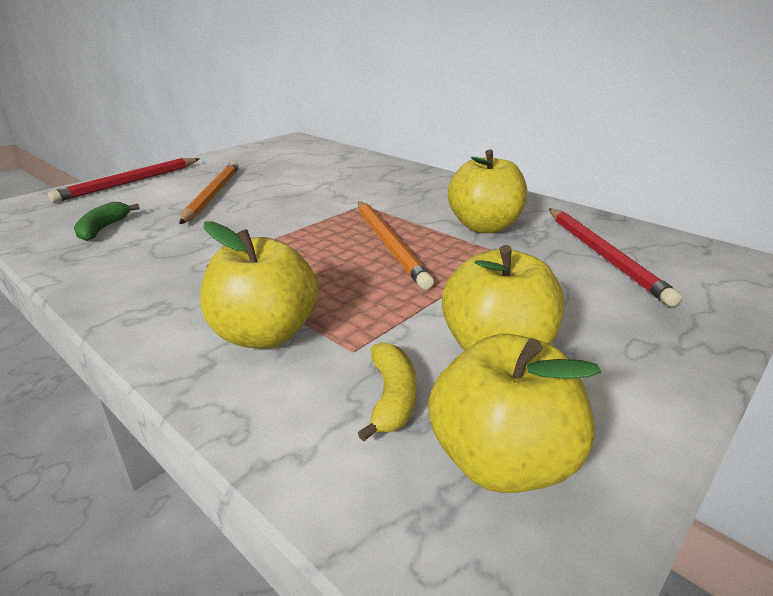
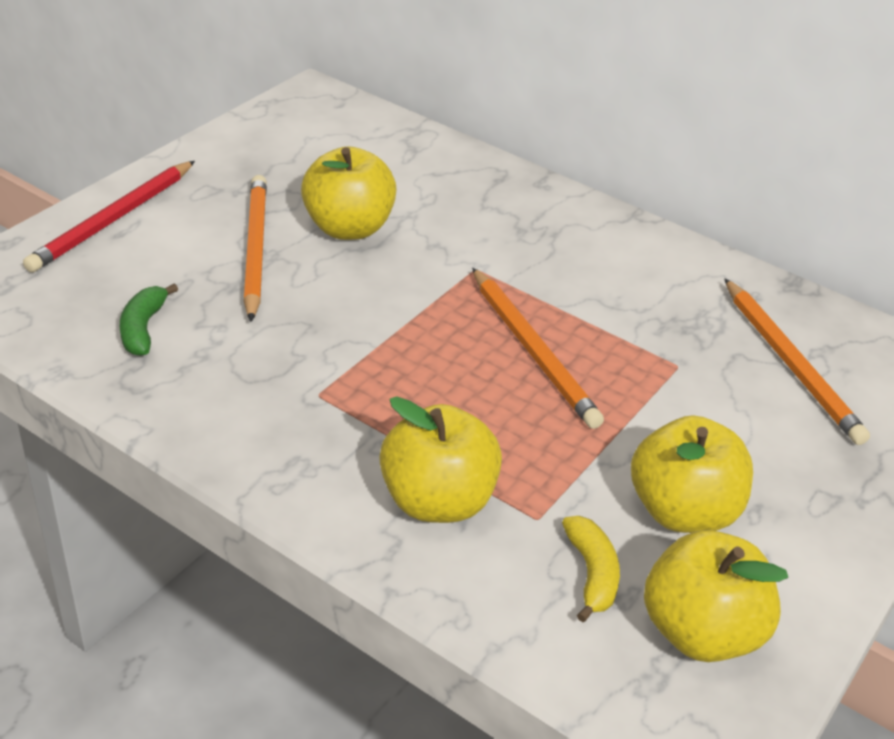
camera: 10 degrees left, 10 degrees up
yellow apple [448,150,527,233] -> yellow apple moved to [301,146,397,240]
red pencil [549,208,682,307] -> orange pencil [724,278,870,445]

